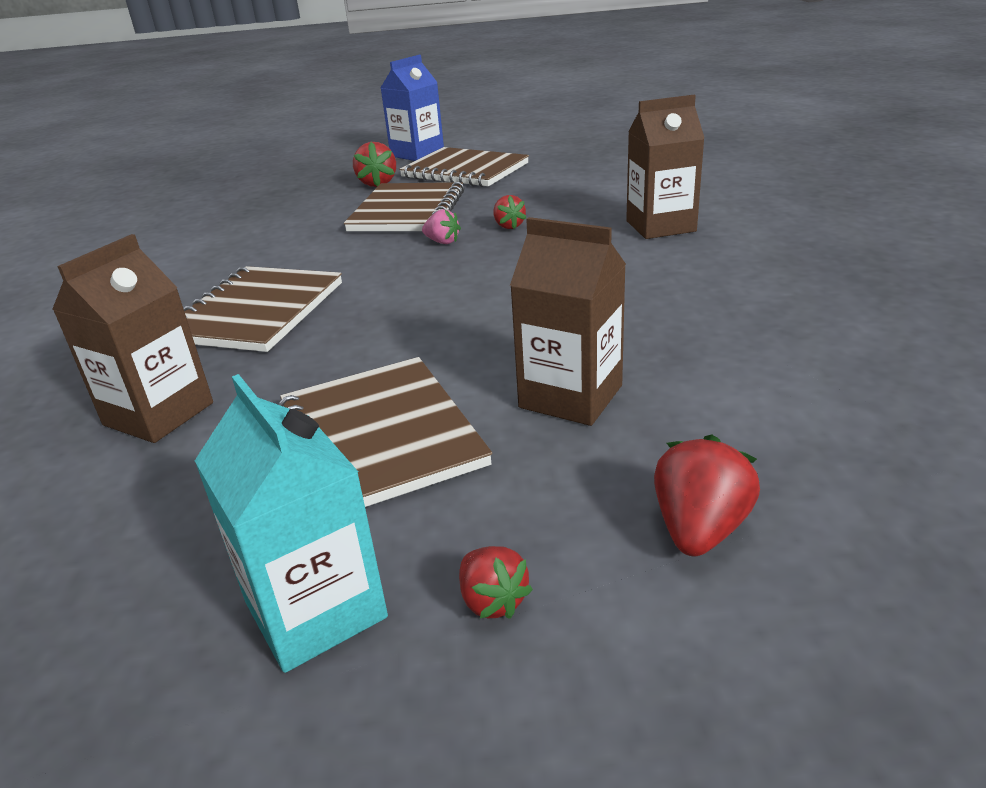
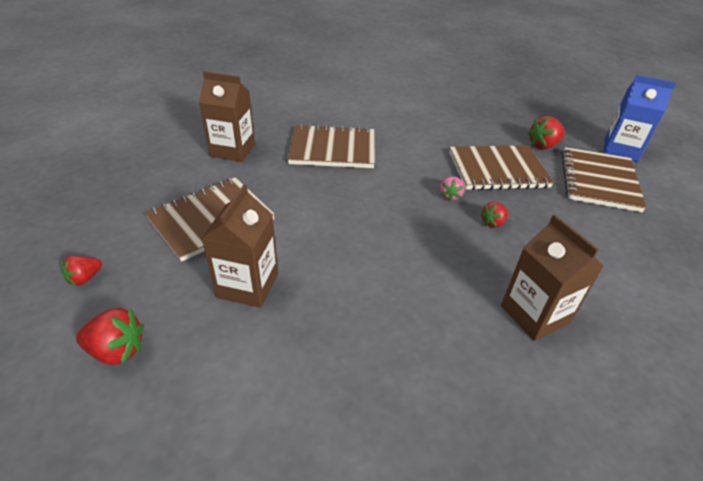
camera: 70 degrees right, 10 degrees up
turquoise carton [195,374,388,673] -> none

